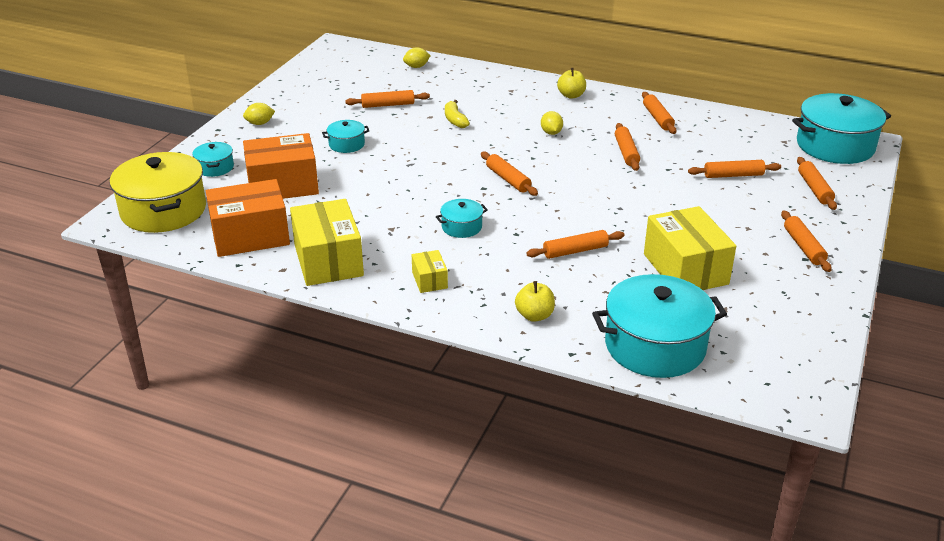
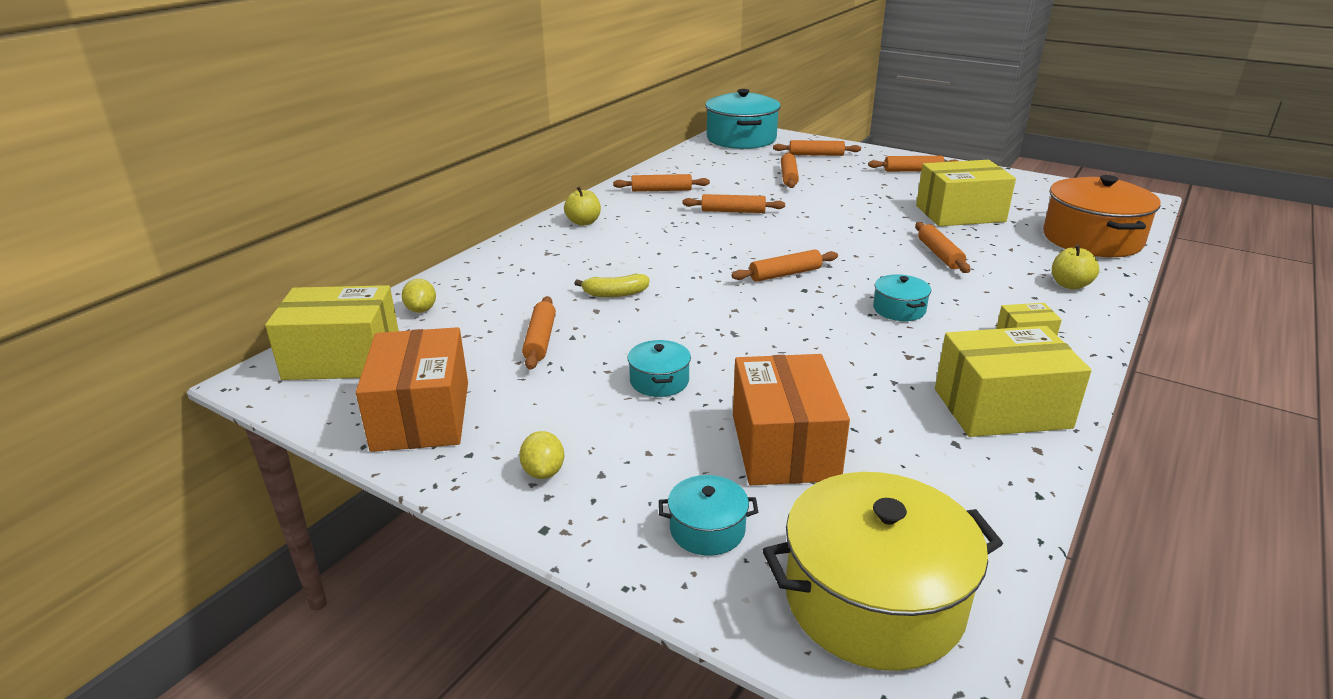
camera: 80 degrees left, 5 degrees down
orange box [206,179,290,257] -> orange box moved to [356,327,468,452]
yellow lemon [541,111,563,135] -> none
turquoise pot [592,274,727,378] -> orange pot [1043,175,1161,257]
none -> yellow box [265,285,399,380]

